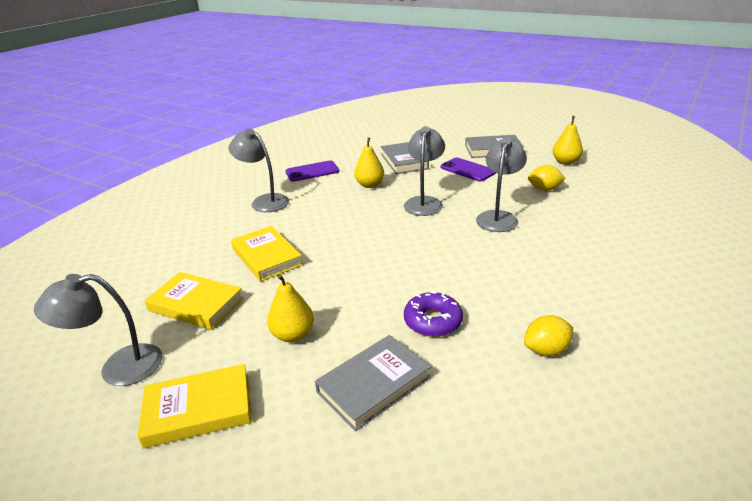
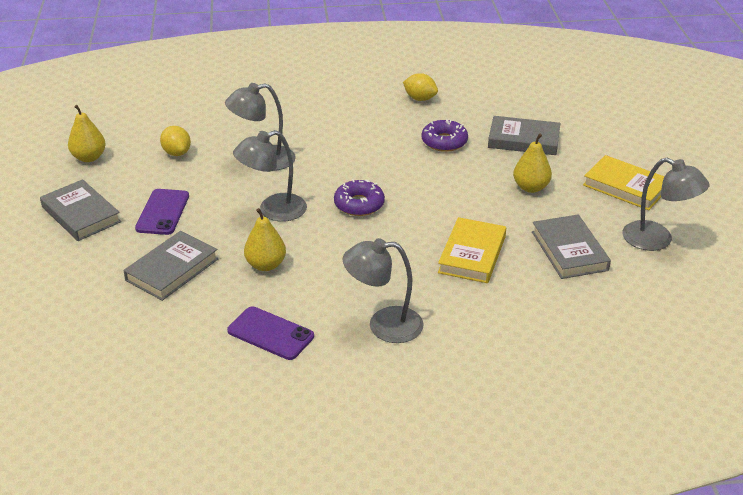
camera: 130 degrees left, 5 degrees up
yellow book [144,272,244,330] -> grey book [532,215,611,279]
grey lamp [229,129,289,212] -> grey lamp turned 90 degrees clockwise [342,238,424,343]
none -> purple donut [334,179,385,216]

